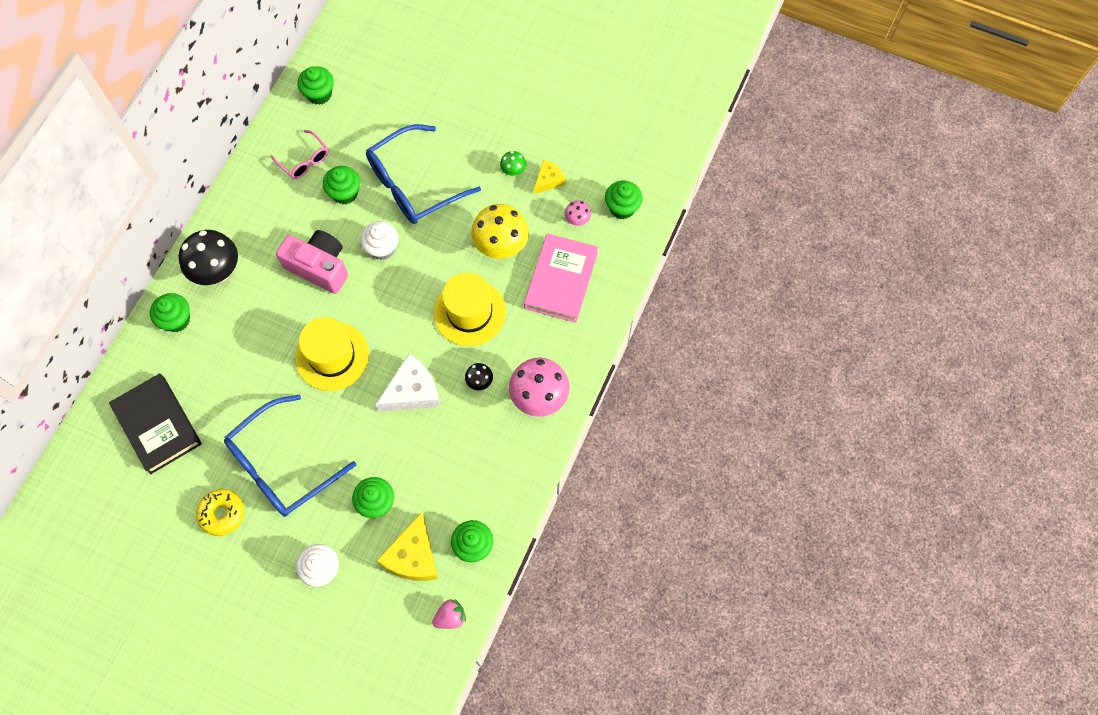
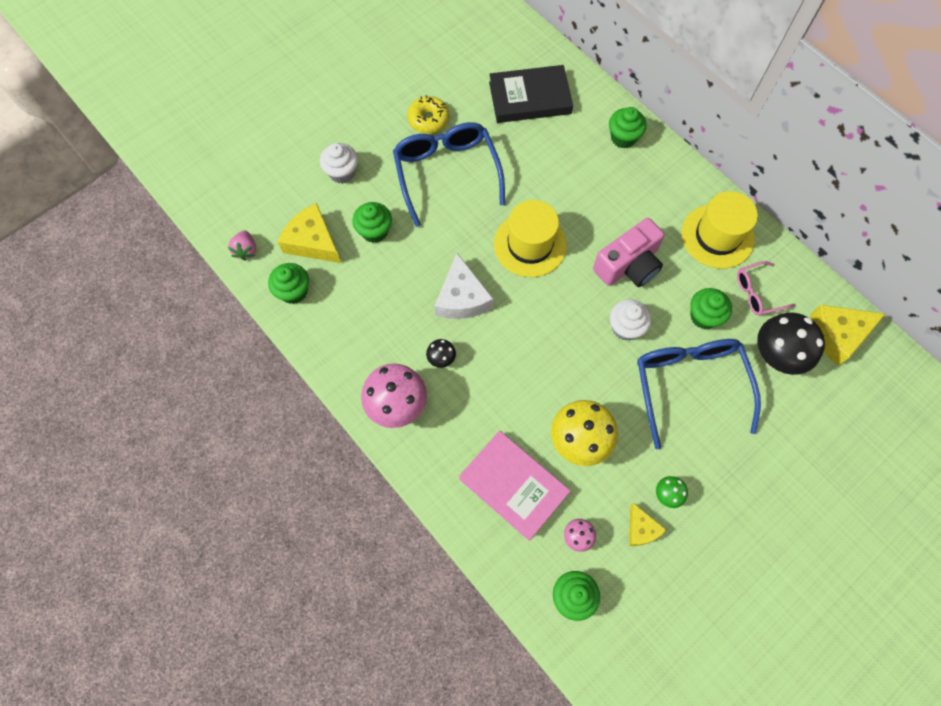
camera: 115 degrees right, 0 degrees up
black mushroom [179,230,238,285] -> black mushroom moved to [757,313,825,375]
green cupcake [297,66,334,105] -> yellow cheese [810,305,885,366]
yellow hat [434,272,506,346] -> yellow hat moved to [681,191,758,269]

